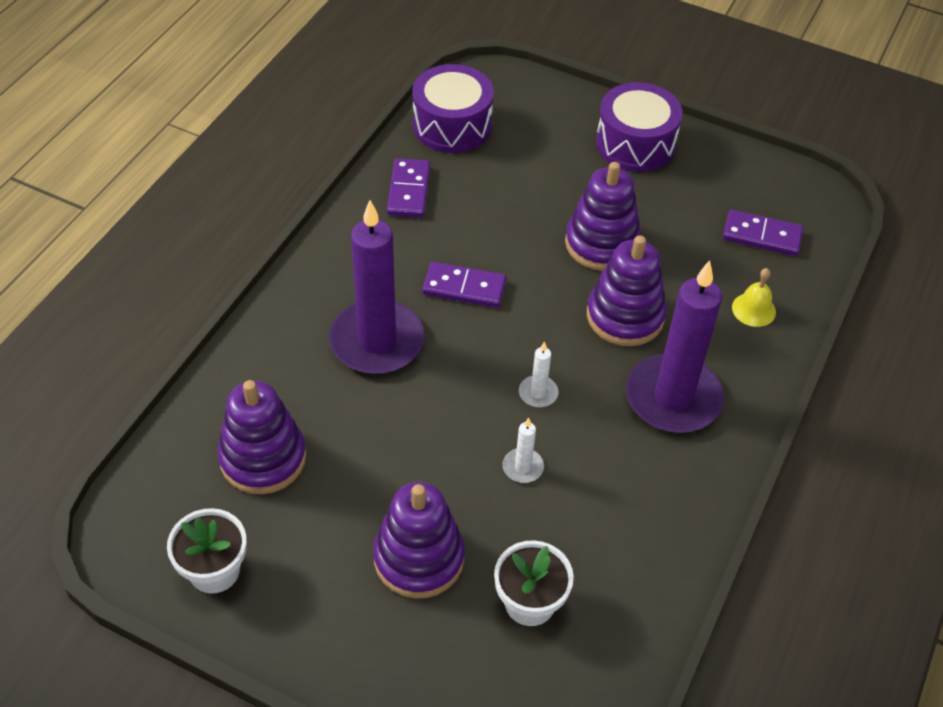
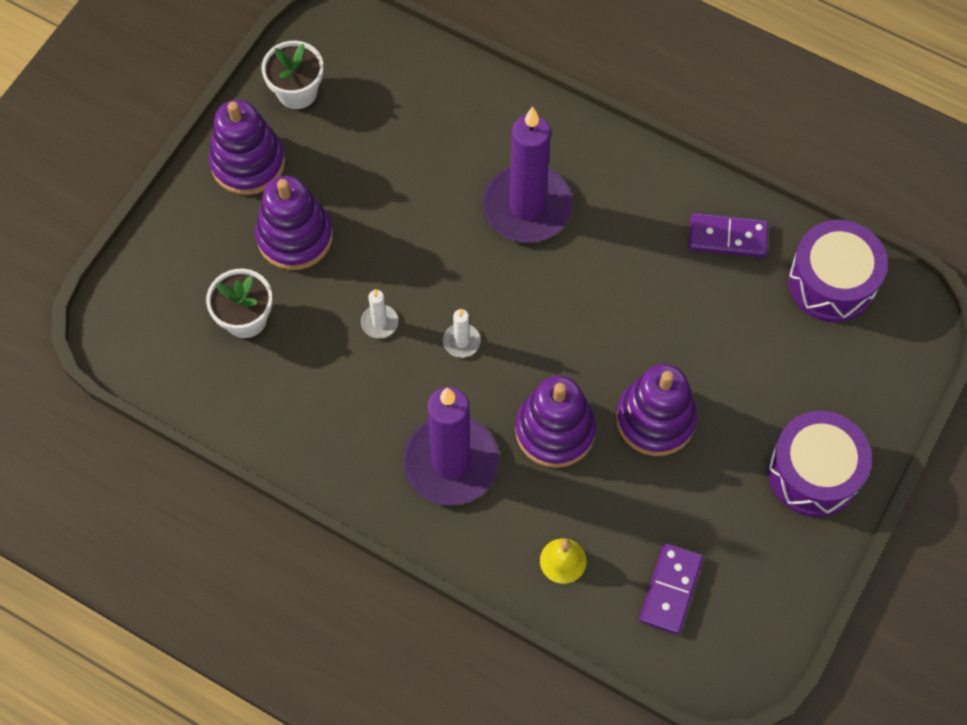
camera: 95 degrees right, 15 degrees up
purple stacking toy [217,380,306,494] -> purple stacking toy moved to [209,100,285,195]
purple domino [422,262,507,308] -> none

